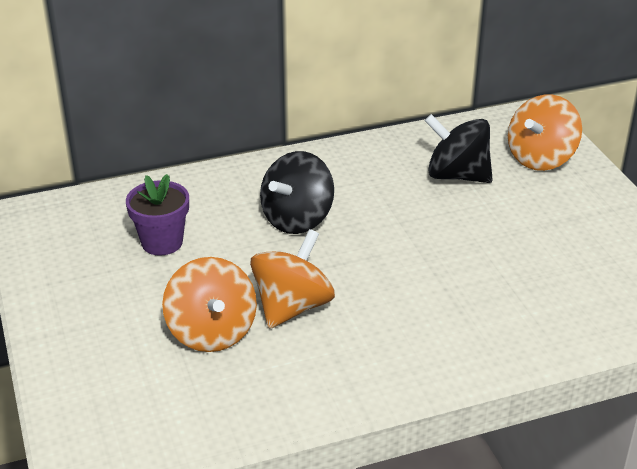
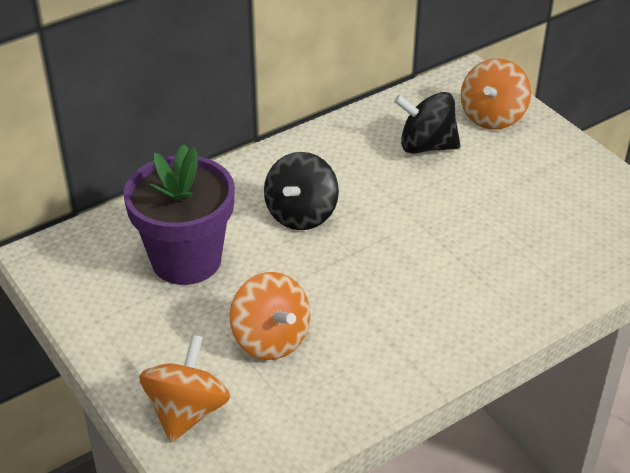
camera: 15 degrees left, 5 degrees up
purple flower pot [126,174,189,256] -> purple flower pot [123,144,235,285], size x1.79
orange spinning top [250,229,335,329] -> orange spinning top moved to [139,335,230,442]

